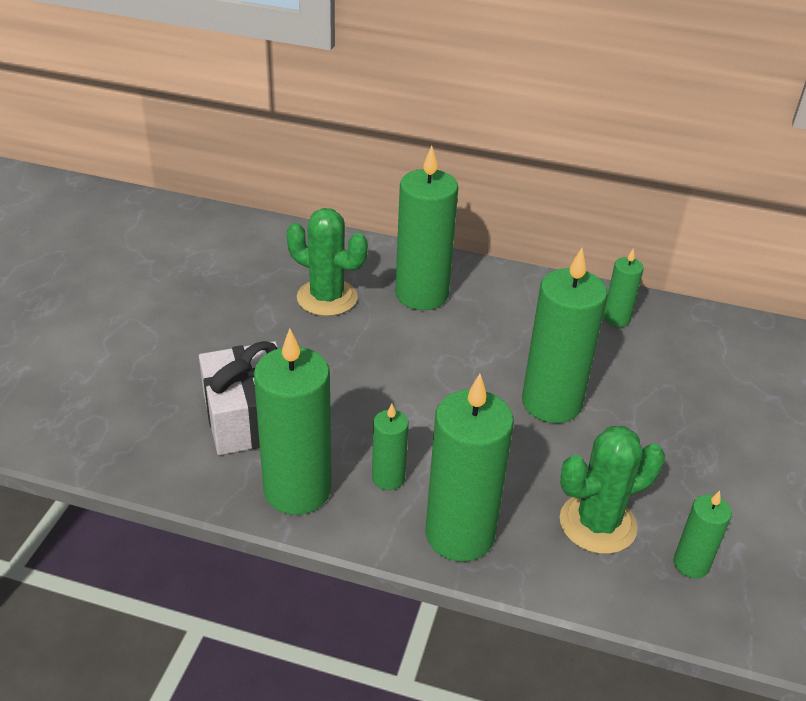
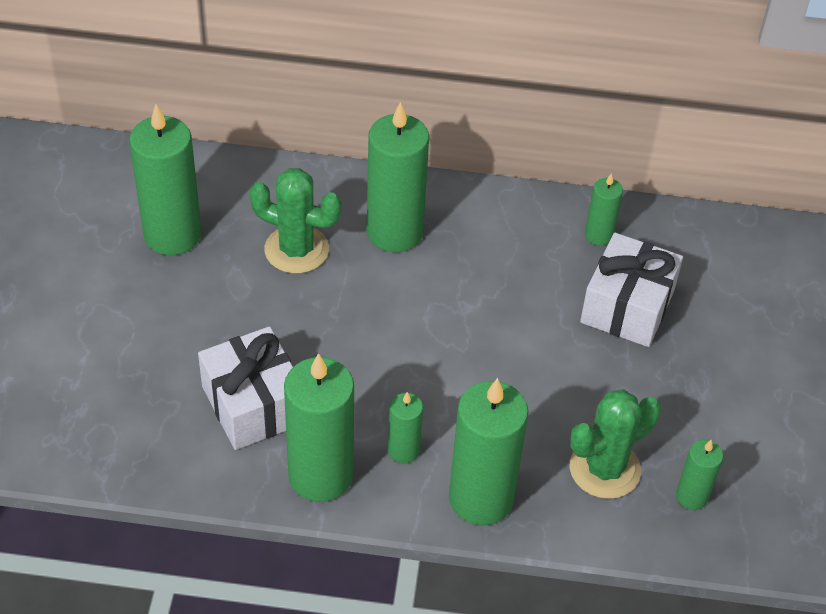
camera: 10 degrees left, 10 degrees up
green candle [522,248,608,423] -> green candle moved to [129,104,201,255]
none -> white gift [580,233,683,347]

